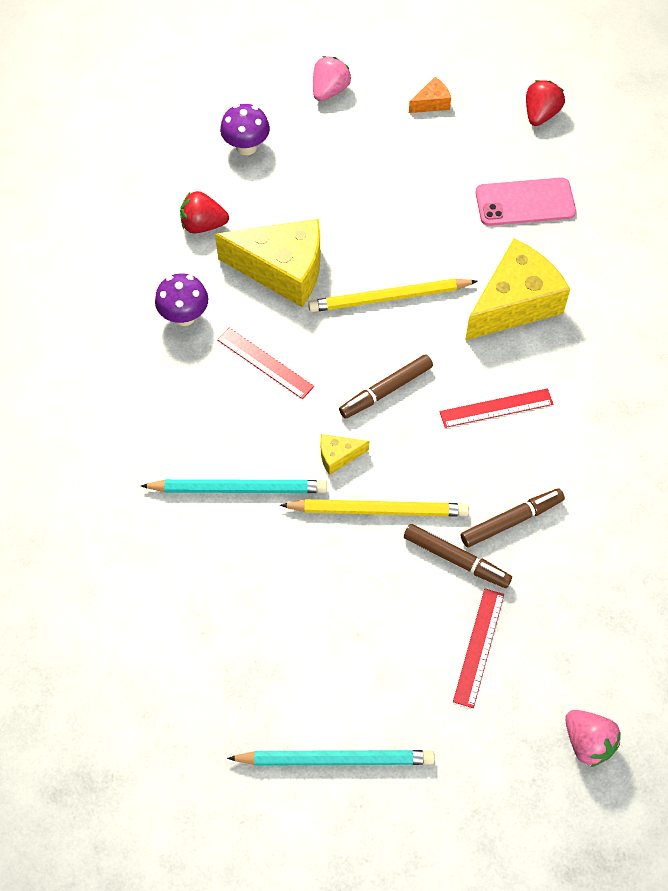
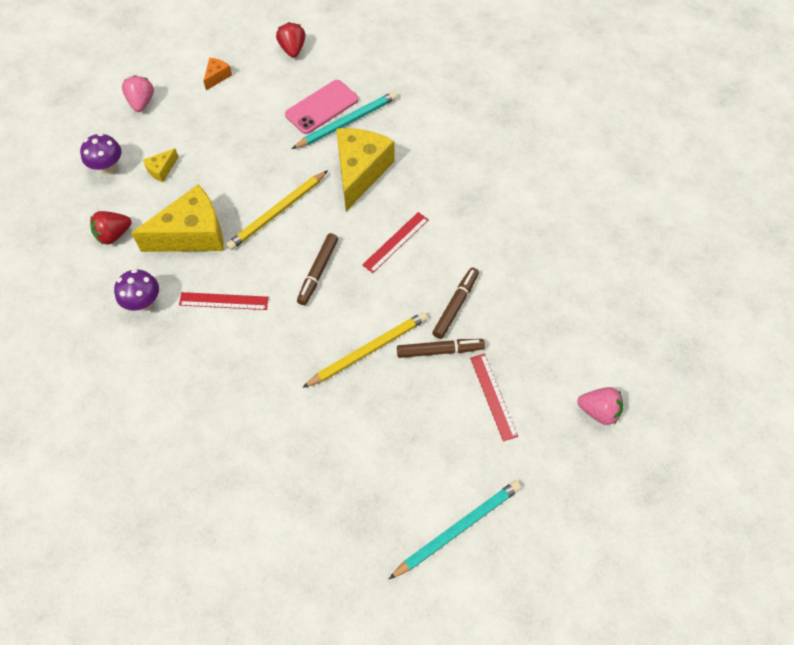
camera: 35 degrees left, 0 degrees up
turquoise pencil [141,479,327,493] -> turquoise pencil moved to [292,91,397,149]
yellow cheese [320,434,369,475] -> yellow cheese moved to [143,148,178,182]

